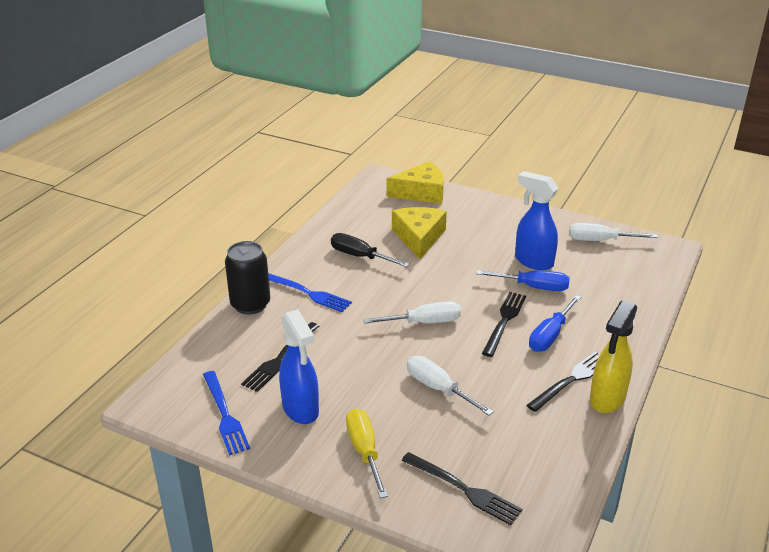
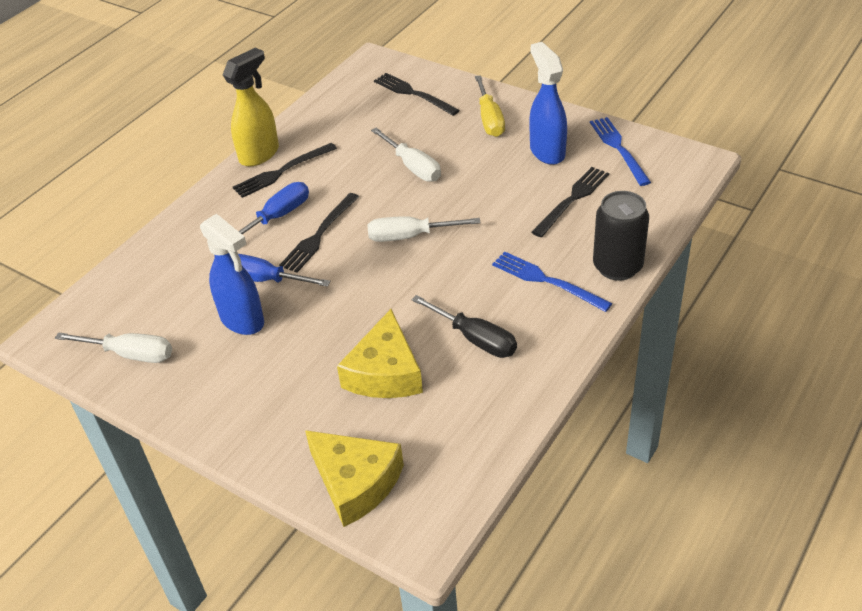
camera: 170 degrees left, 10 degrees up
yellow cheese [387,161,444,204] -> yellow cheese turned 135 degrees counterclockwise [305,430,404,527]

